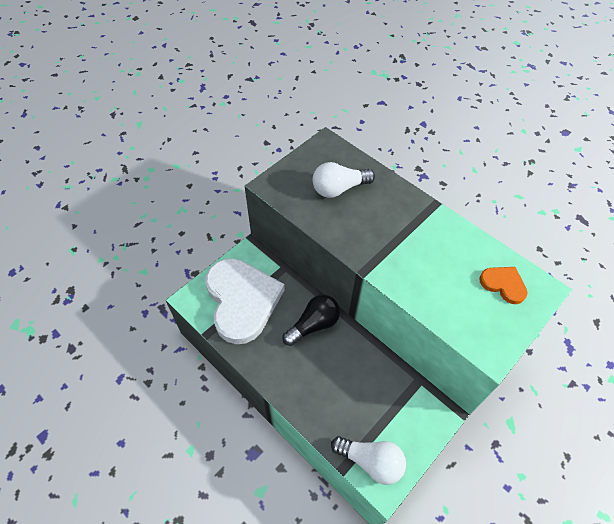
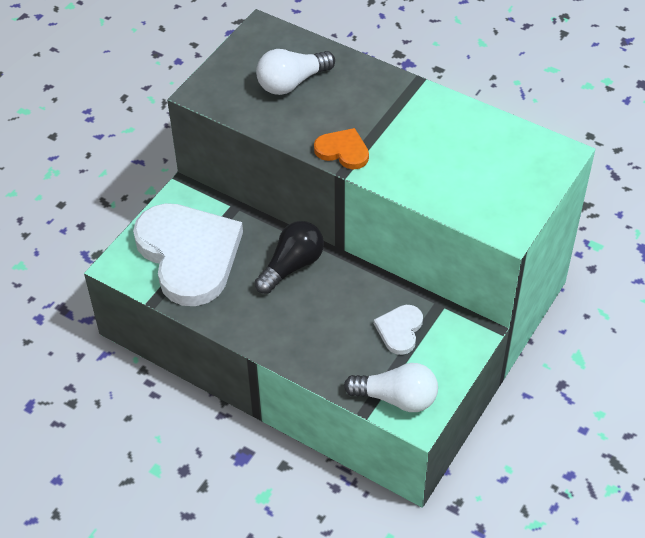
camera: 10 degrees left, 5 degrees down
orange heart [479,267,528,304] -> orange heart moved to [314,128,369,169]
none -> white heart [374,305,423,355]

